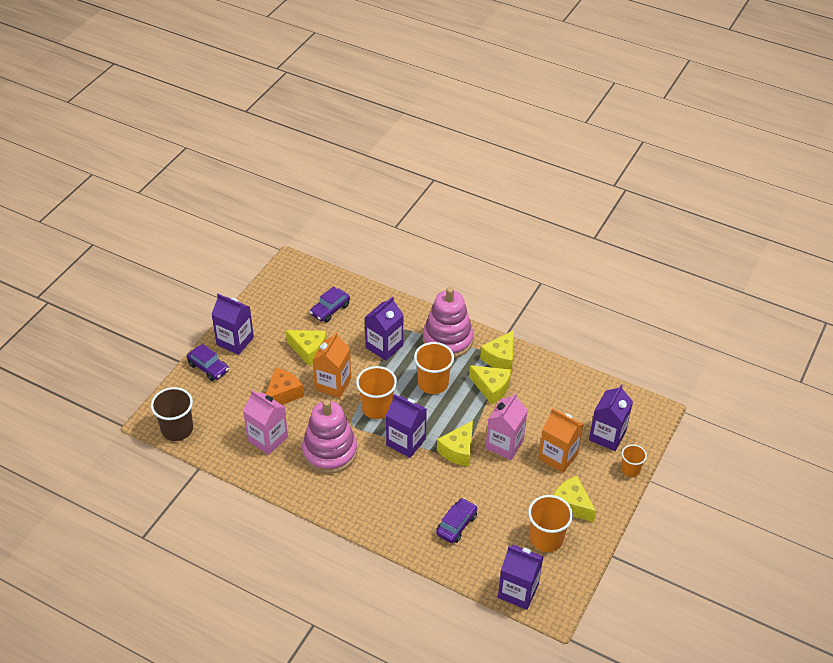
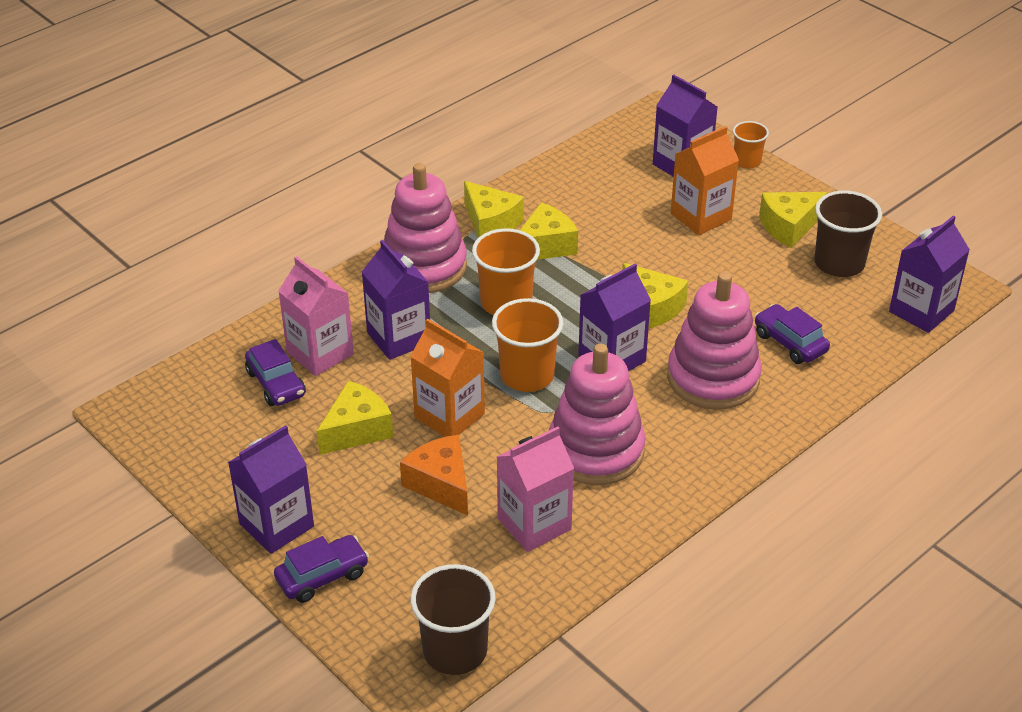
camera: 70 degrees left, 5 degrees down
pink carton [486,393,528,460] -> pink carton moved to [278,256,354,376]
orange cup [528,495,573,552] -> brown cup [814,191,882,277]
none -> pink stacking toy [667,272,762,410]

